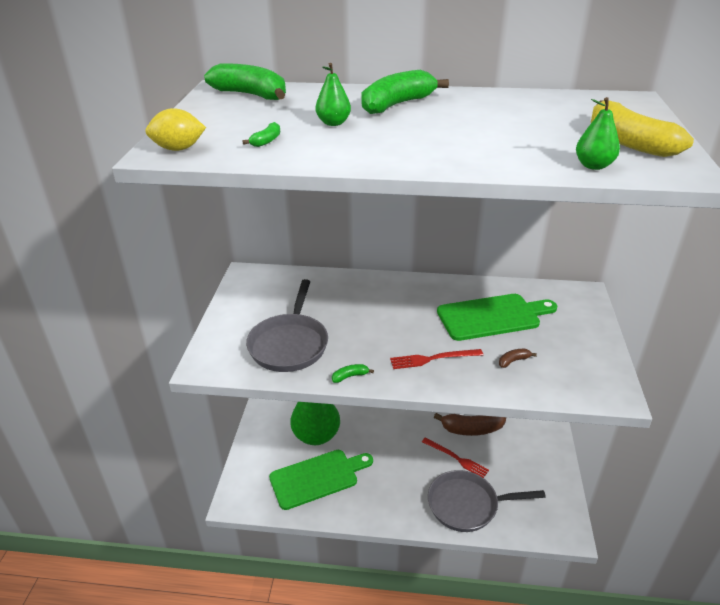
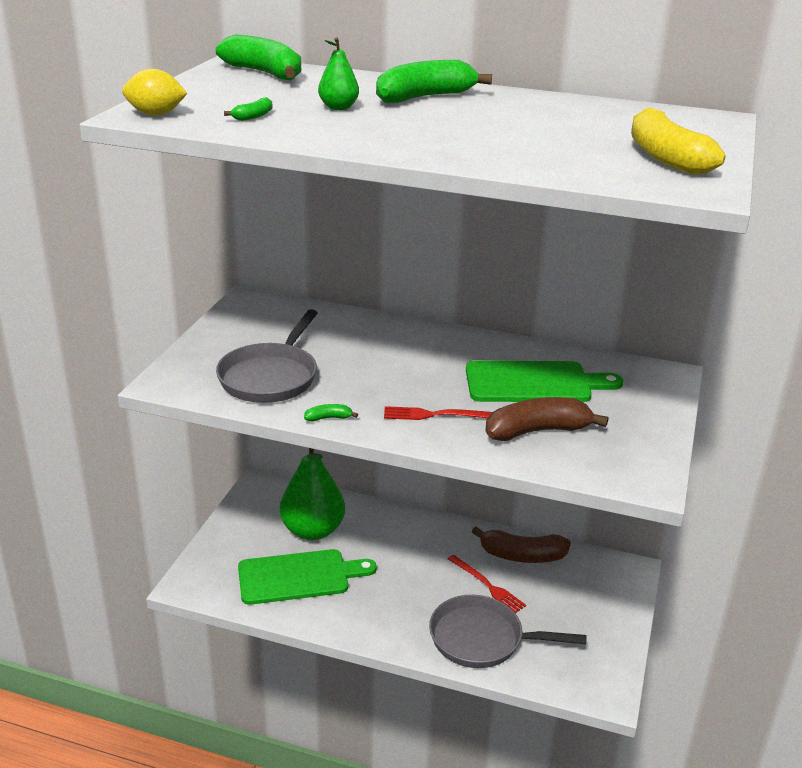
camera: 10 degrees right, 5 degrees down
brown banana [499,349,537,368] -> brown banana [485,397,608,441], size x2.32
green pear [576,97,620,170] -> none

